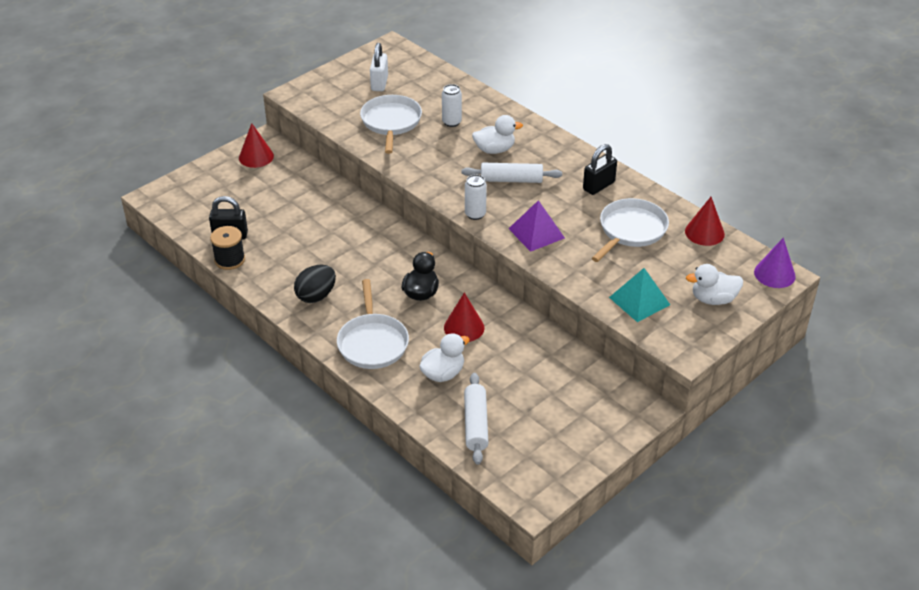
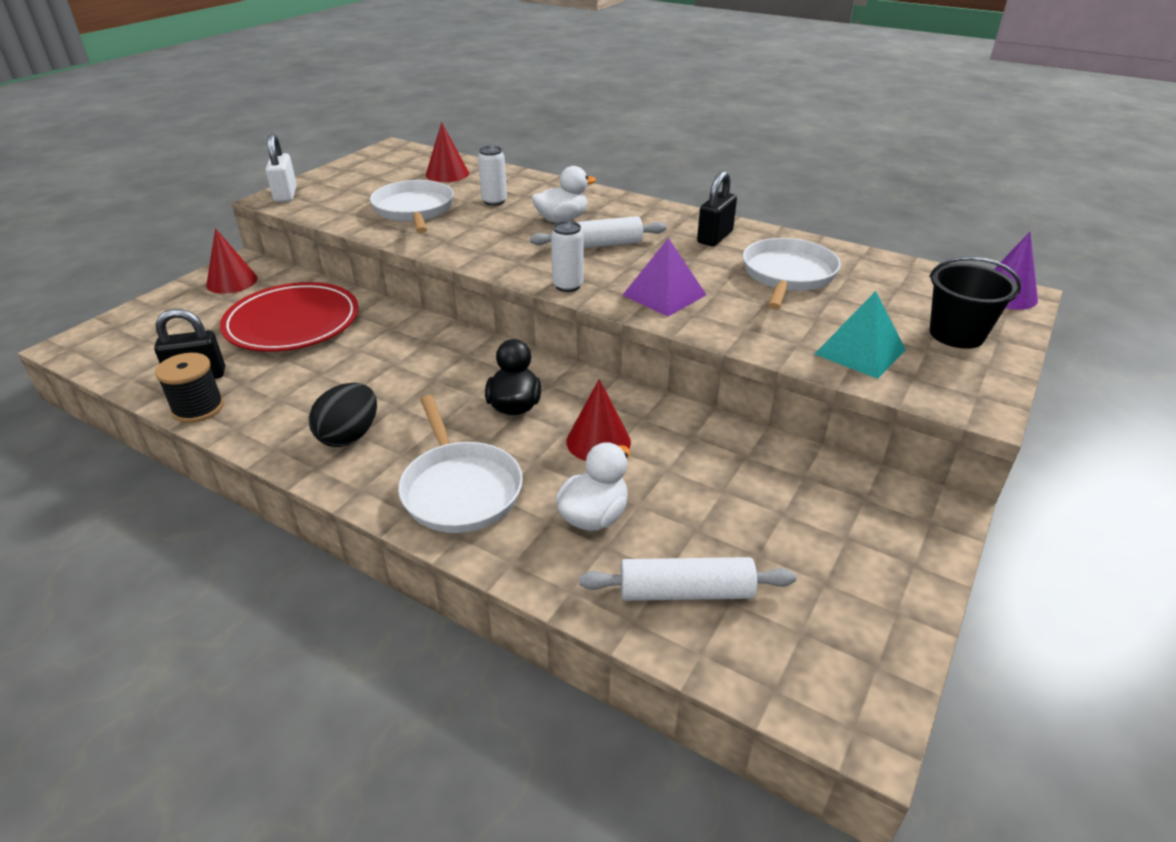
camera: 15 degrees left, 5 degrees down
white padlock [370,43,388,91] -> white padlock moved to [266,133,297,202]
white rolling pin [464,373,488,465] -> white rolling pin turned 75 degrees counterclockwise [579,557,796,601]
red cone [685,197,725,246] -> red cone moved to [426,122,469,182]
white duck [686,264,743,305] -> black bucket [929,257,1022,349]
none -> red plate [220,282,359,352]

